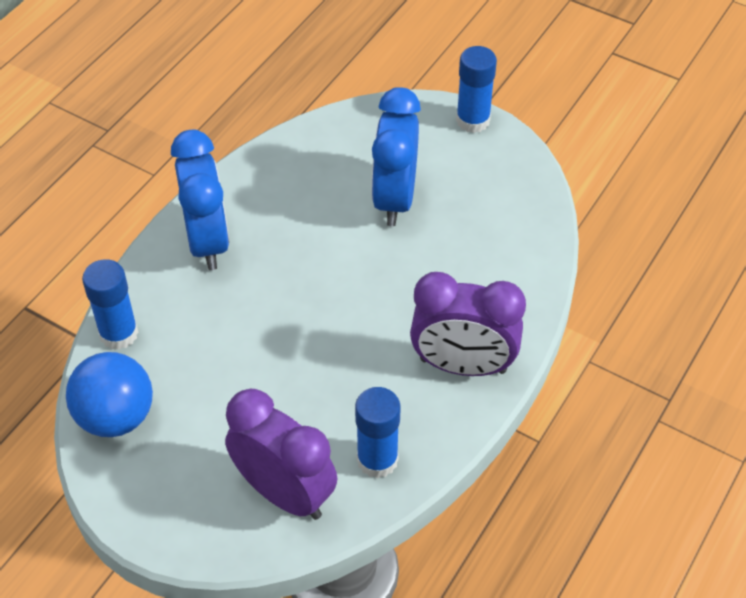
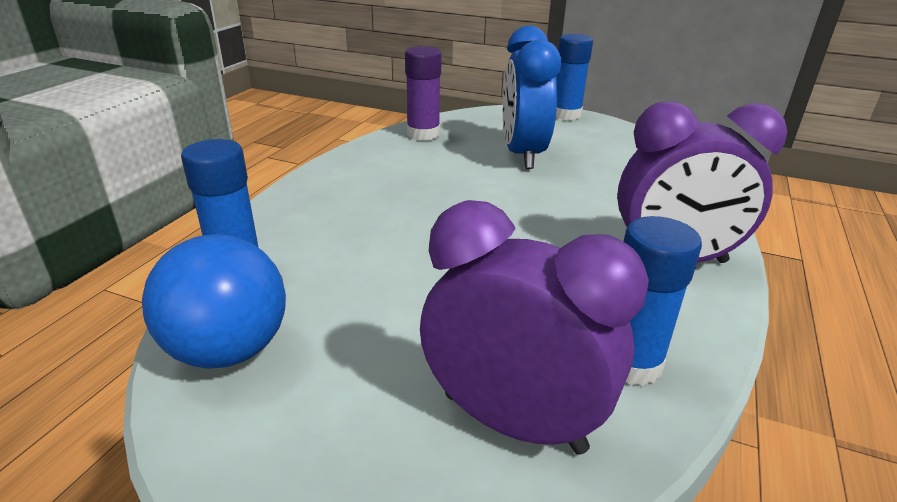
camera: 10 degrees left, 20 degrees down
blue clock [171,130,229,270] -> none
none -> purple glue stick [405,46,442,141]

